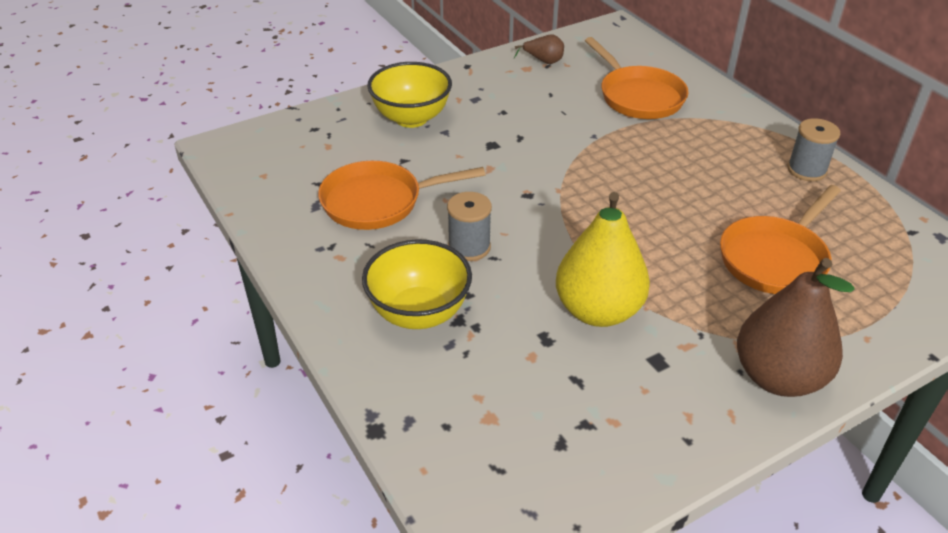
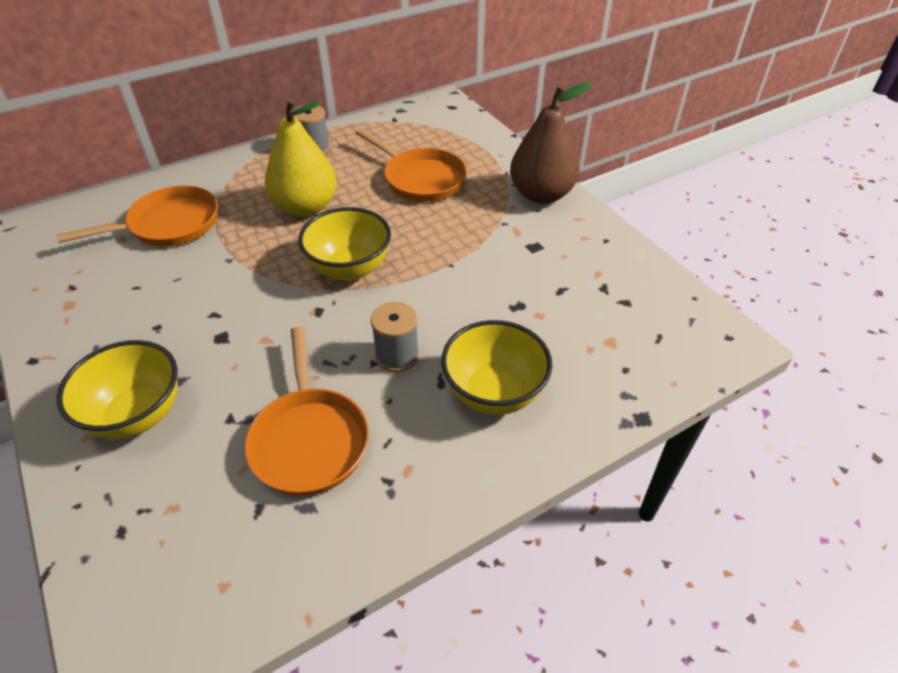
camera: 90 degrees left, 5 degrees up
brown pear [514,34,564,64] -> none
yellow pear [556,192,650,327] -> yellow pear moved to [265,99,337,217]
none -> yellow bowl [298,207,391,281]

